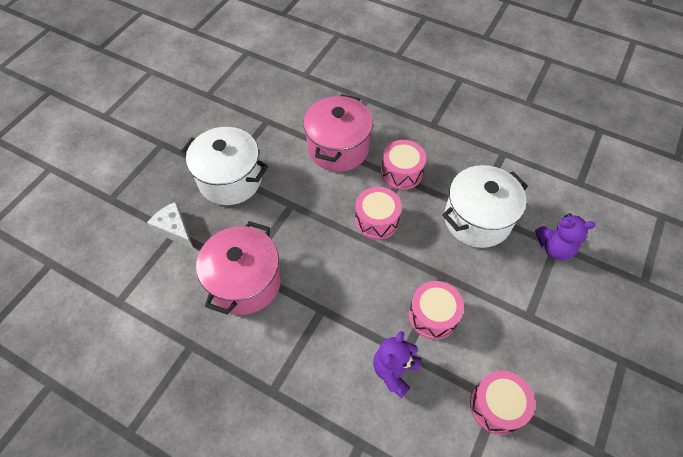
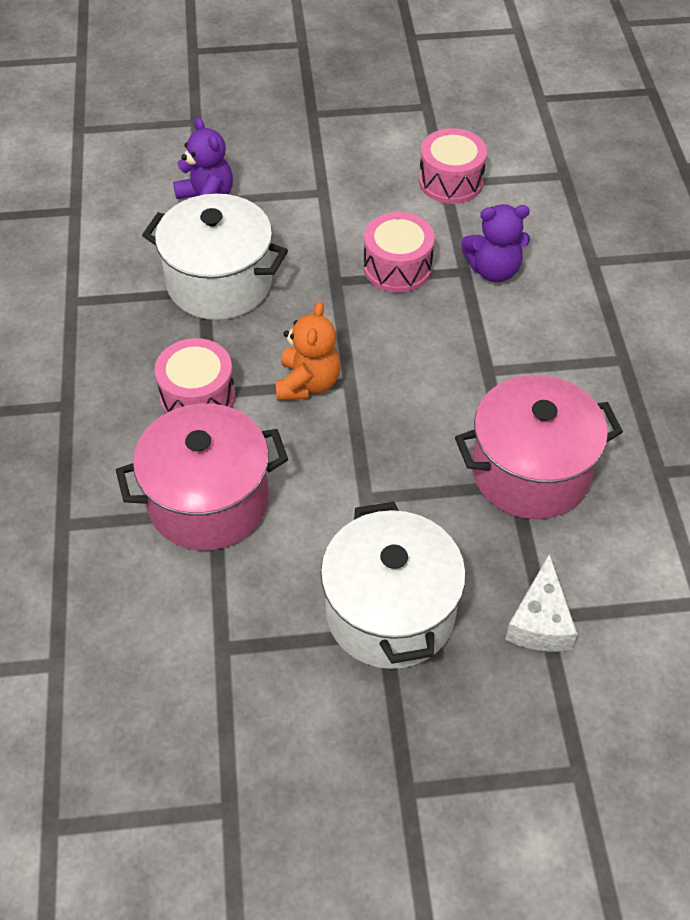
camera: 125 degrees left, 5 degrees down
pink drum [355,187,402,240] -> orange teddy bear [275,302,341,401]

